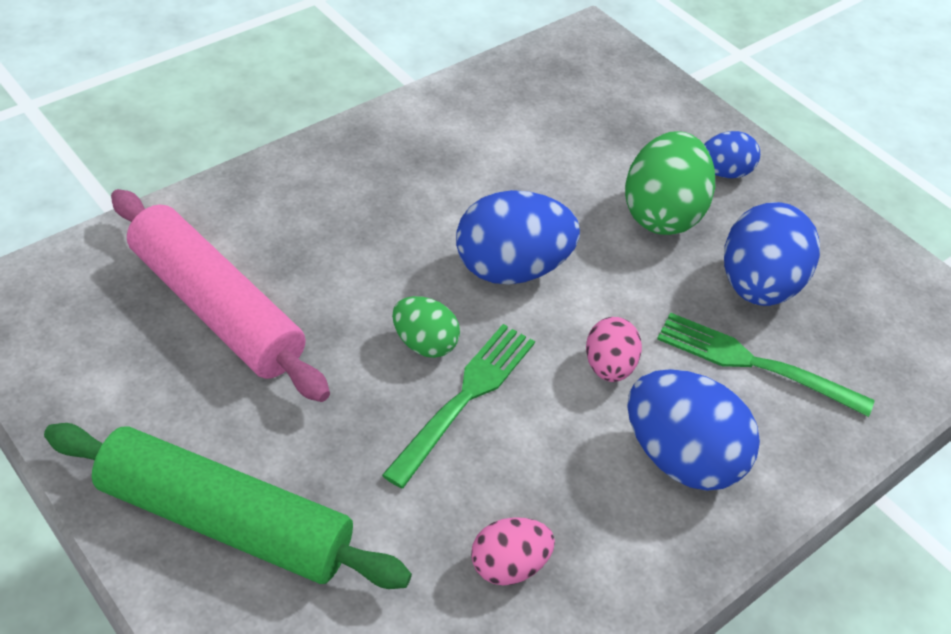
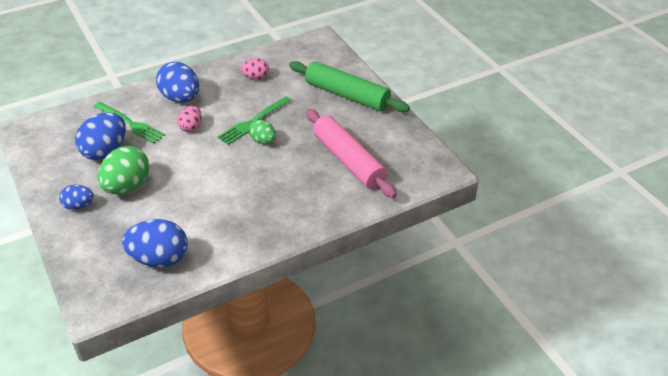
camera: 165 degrees left, 5 degrees down
blue egg [456,190,580,285] -> blue egg moved to [122,219,187,268]

